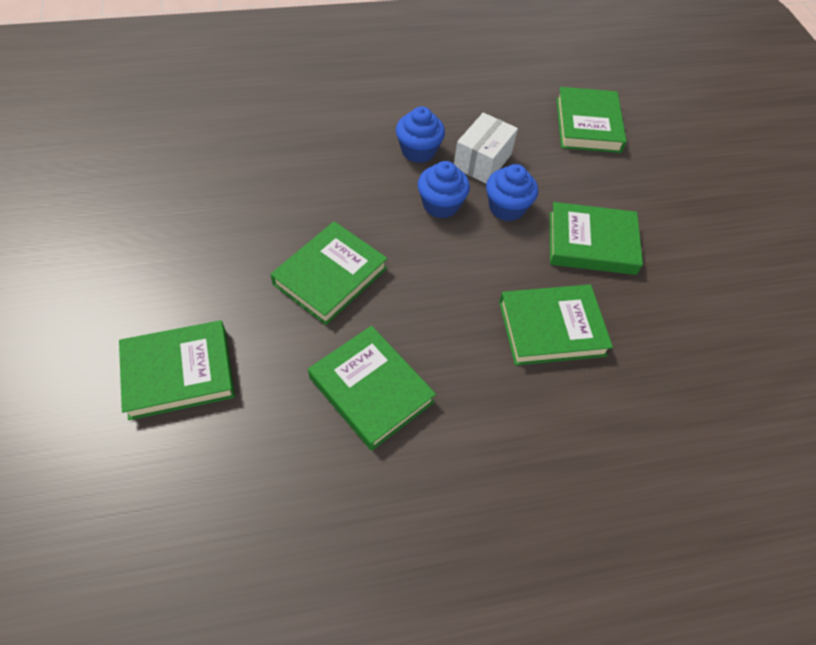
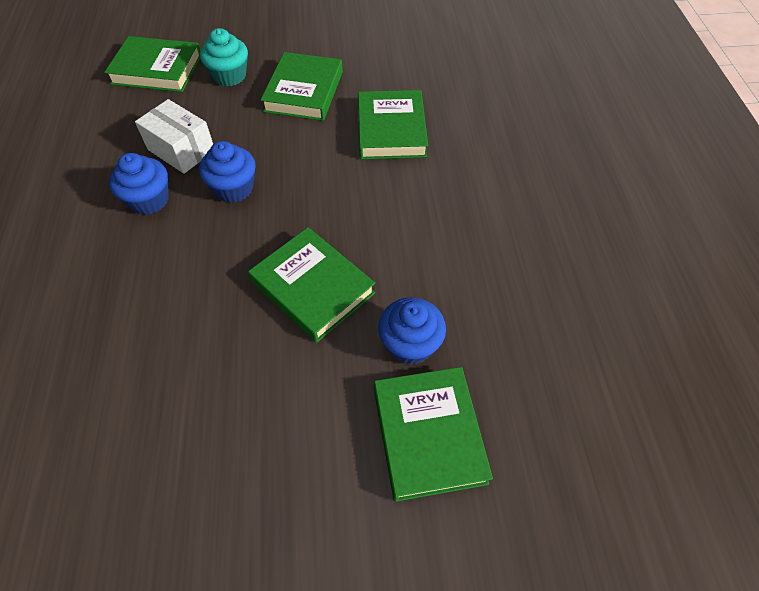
camera: 80 degrees left, 0 degrees up
green book [308,326,436,451] -> none
blue cupcake [486,164,538,221] -> blue cupcake moved to [378,298,446,365]
none -> turquoise cupcake [200,28,248,86]

